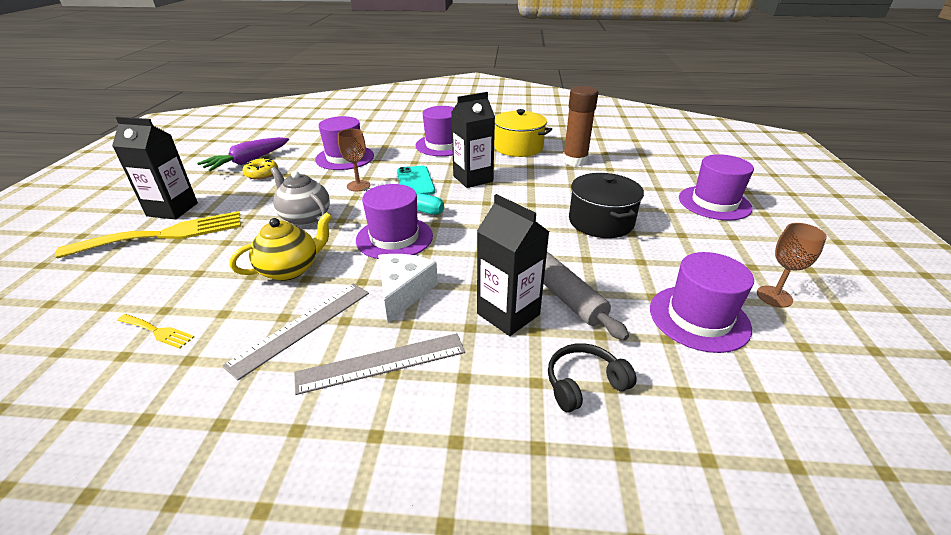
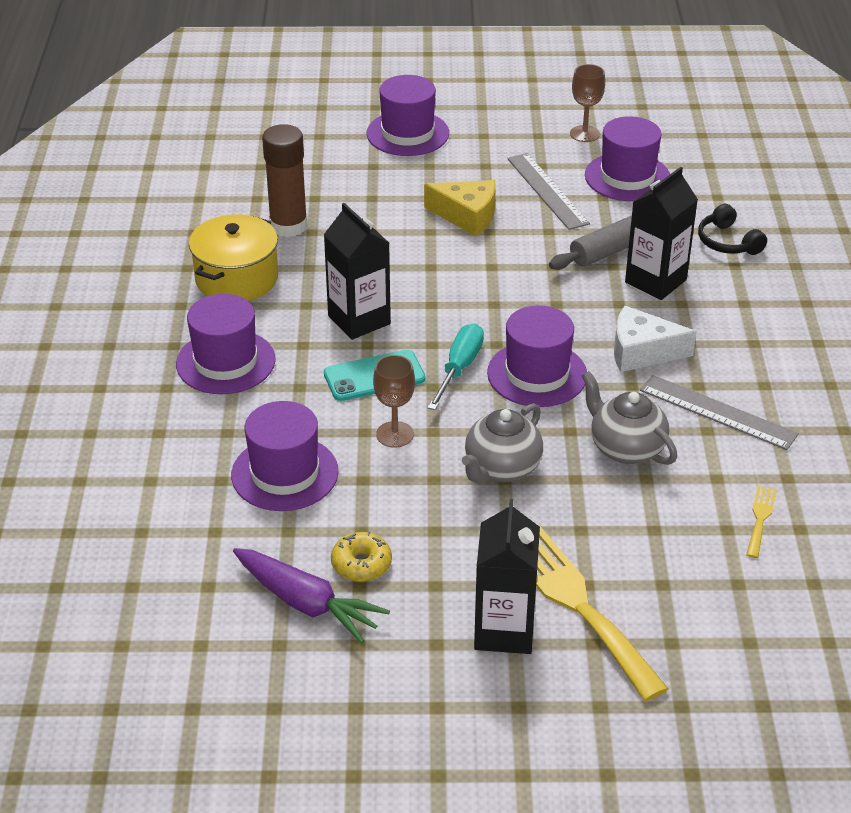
camera: 95 degrees left, 5 degrees up
yellow teapot [230,212,332,281] -> grey teapot [582,371,677,465]
grey ruler [294,333,465,395] -> grey ruler moved to [507,153,590,230]
black pot [569,173,644,238] -> yellow cheese [424,180,496,237]

